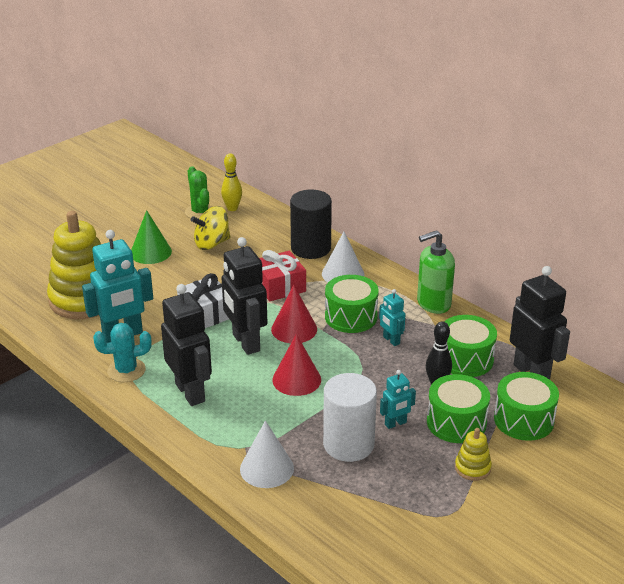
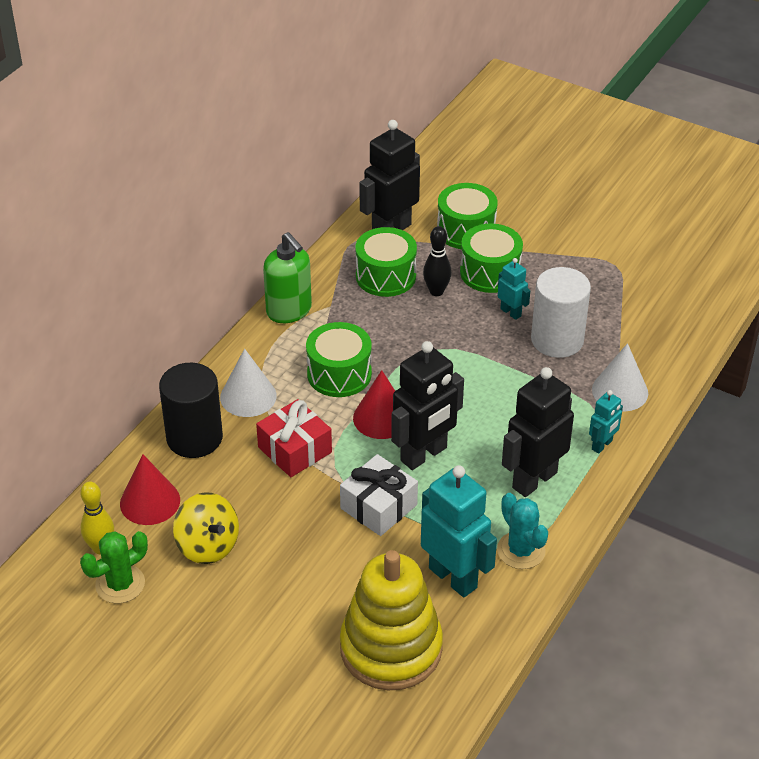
camera: 105 degrees left, 10 degrees up
green cone [131,210,172,264] -> none
red cone [272,334,321,396] -> red cone moved to [120,454,180,525]
turquoise robot [379,289,406,346] -> turquoise robot moved to [589,390,623,454]
yellow stacking toy [455,428,492,481] -> none

